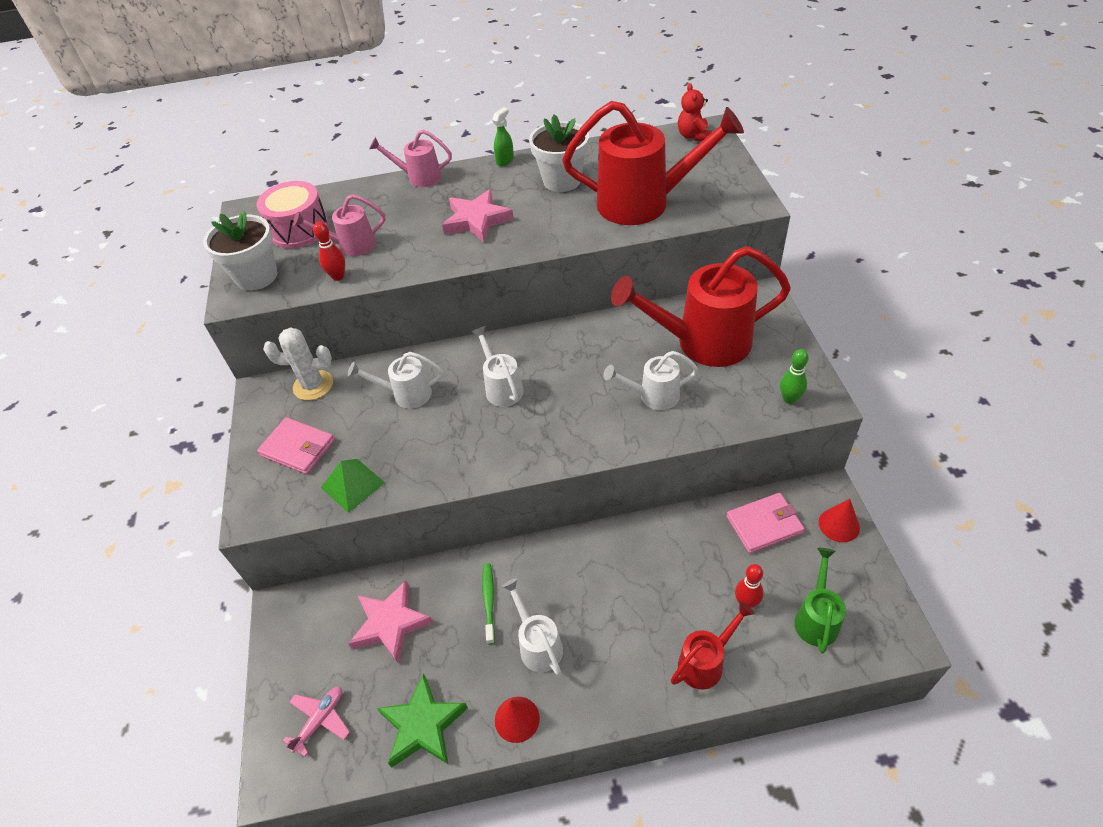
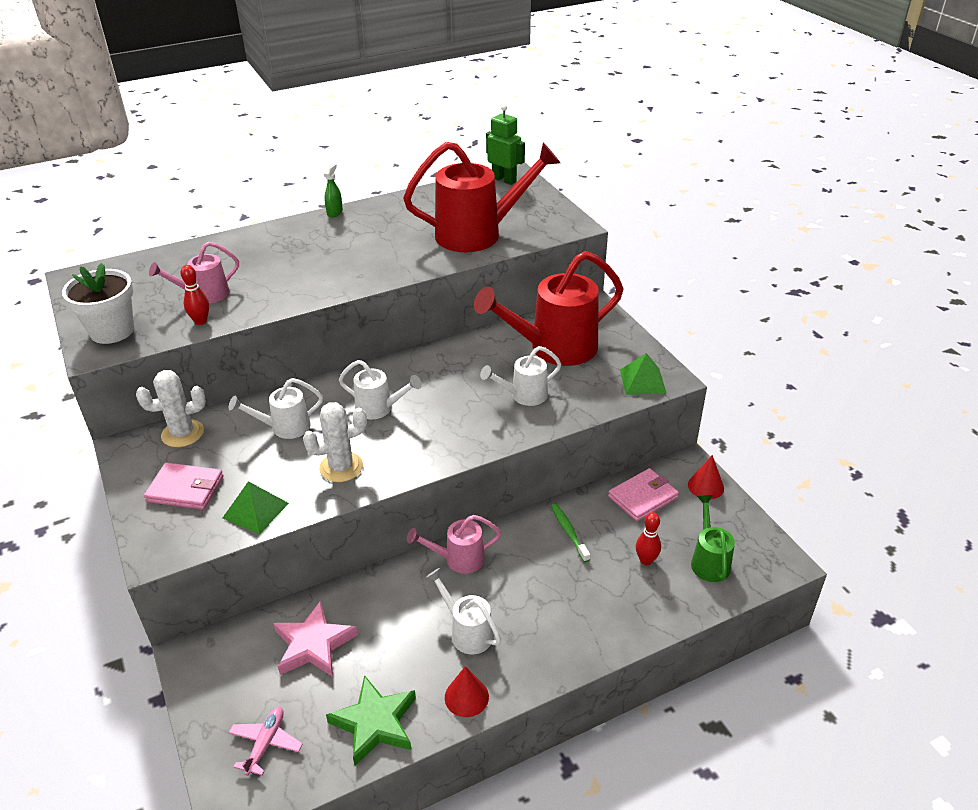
camera: 20 degrees left, 10 degrees down
pink drum [256,181,329,249] -> none
pink watering can [369,129,452,187] -> pink watering can moved to [407,515,501,574]
pink star [442,189,514,242] -> none
white watering can [472,326,524,407] -> white watering can turned 150 degrees clockwise [339,360,422,419]
green toothbrush [482,563,495,644] -> green toothbrush moved to [551,504,590,562]
white flower pot [529,115,589,192] -> none
red watering can [671,601,755,689] -> none
red teddy bear [678,83,712,141] -> green robot [486,105,525,185]
green bowling pin [780,349,809,404] -> green pyramid [620,353,667,395]
none -> white cactus [303,402,367,482]

